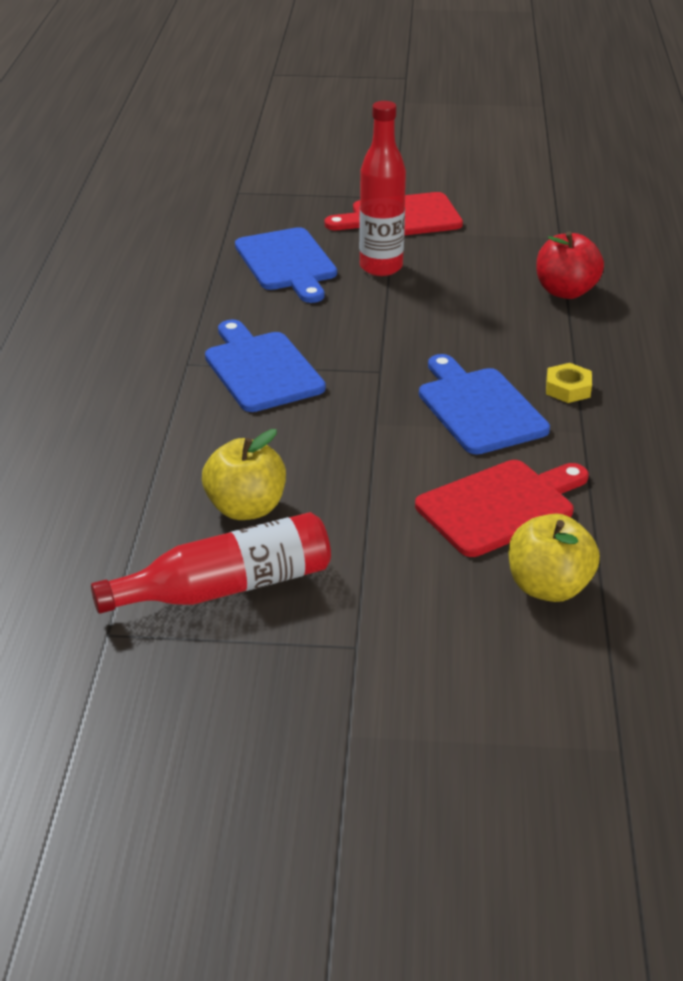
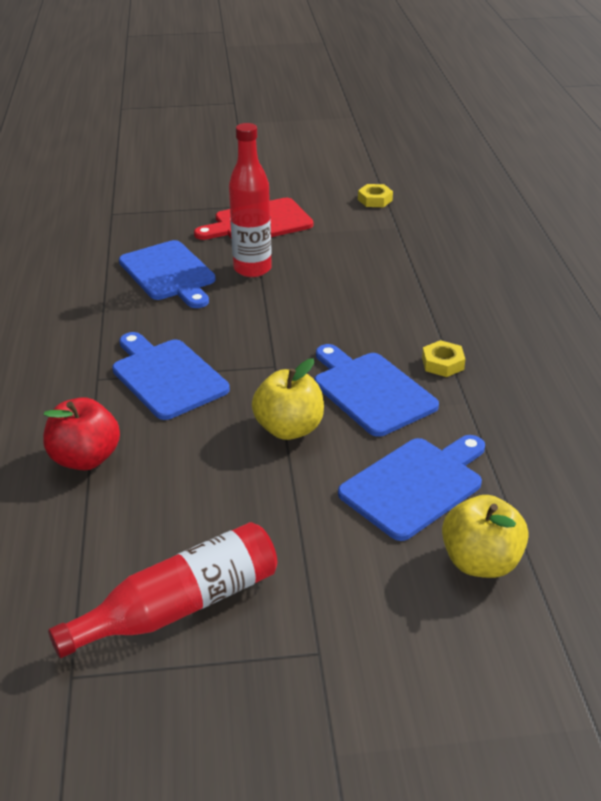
camera: 10 degrees left, 0 degrees up
yellow apple [202,429,286,520] -> yellow apple moved to [252,358,324,440]
red cutting board [415,460,589,557] -> blue cutting board [338,435,485,541]
red apple [536,231,604,299] -> red apple moved to [43,397,120,470]
none -> yellow nut [358,184,393,207]

